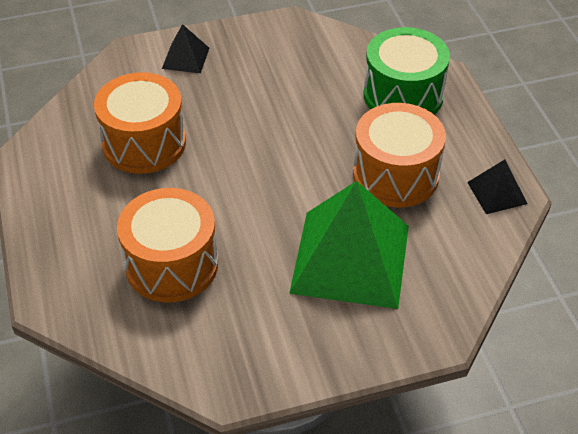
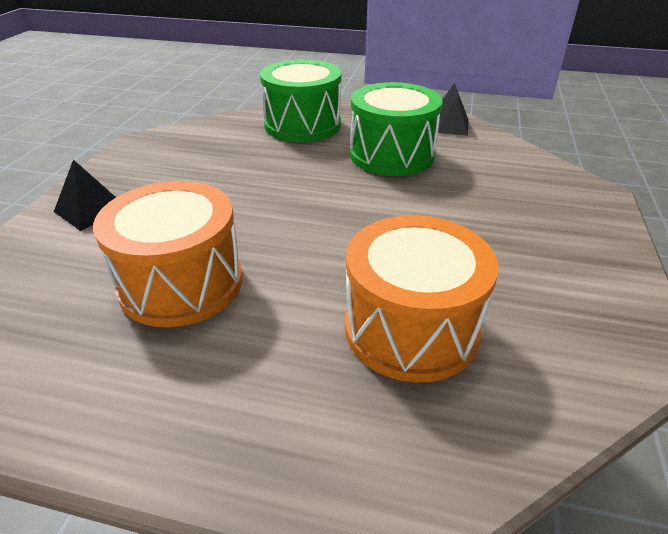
camera: 60 degrees left, 10 degrees down
green pyramid [289,181,409,309] -> none
orange drum [353,103,446,207] -> green drum [350,82,443,176]

